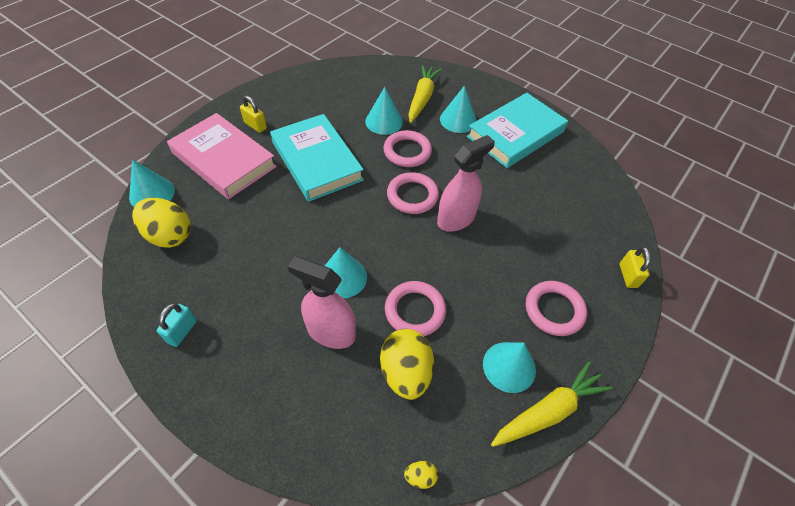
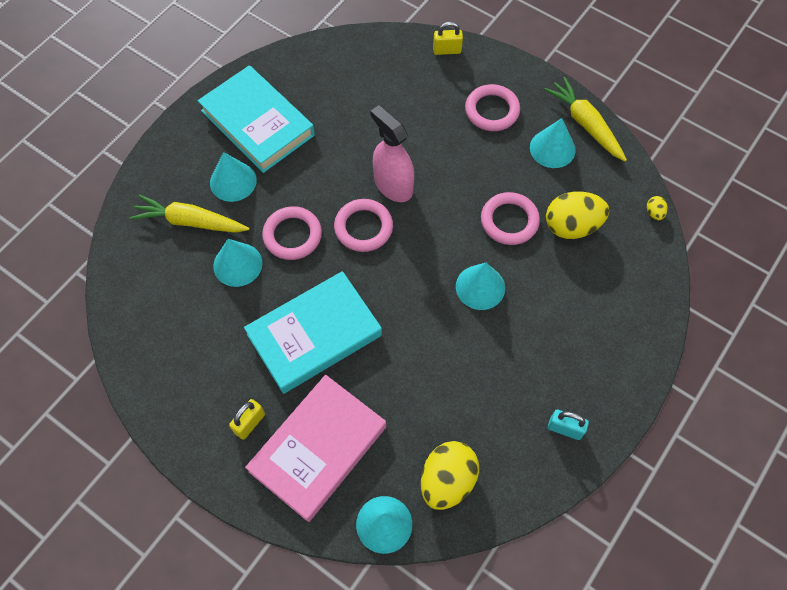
camera: 90 degrees left, 10 degrees up
pink spray bottle [287,256,356,349] -> none

